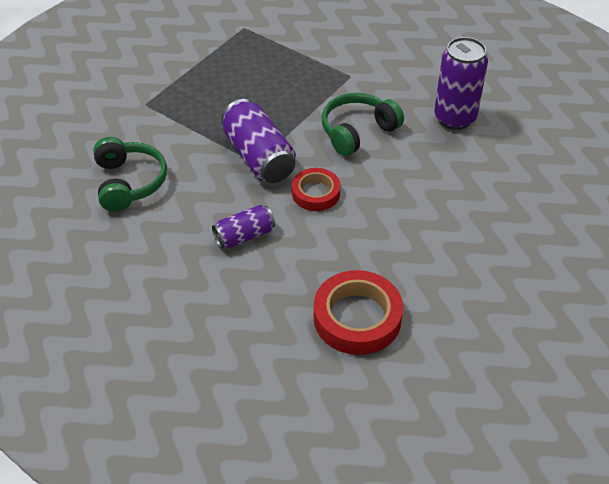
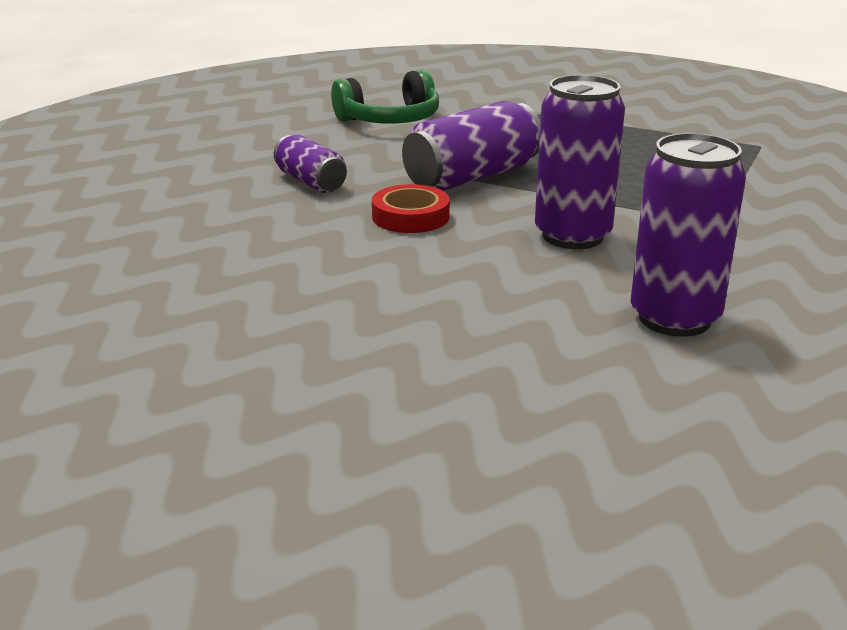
camera: 80 degrees right, 20 degrees down
red tape [314,270,403,355] -> none
green headphones [322,93,404,156] -> purple can [535,75,625,249]

